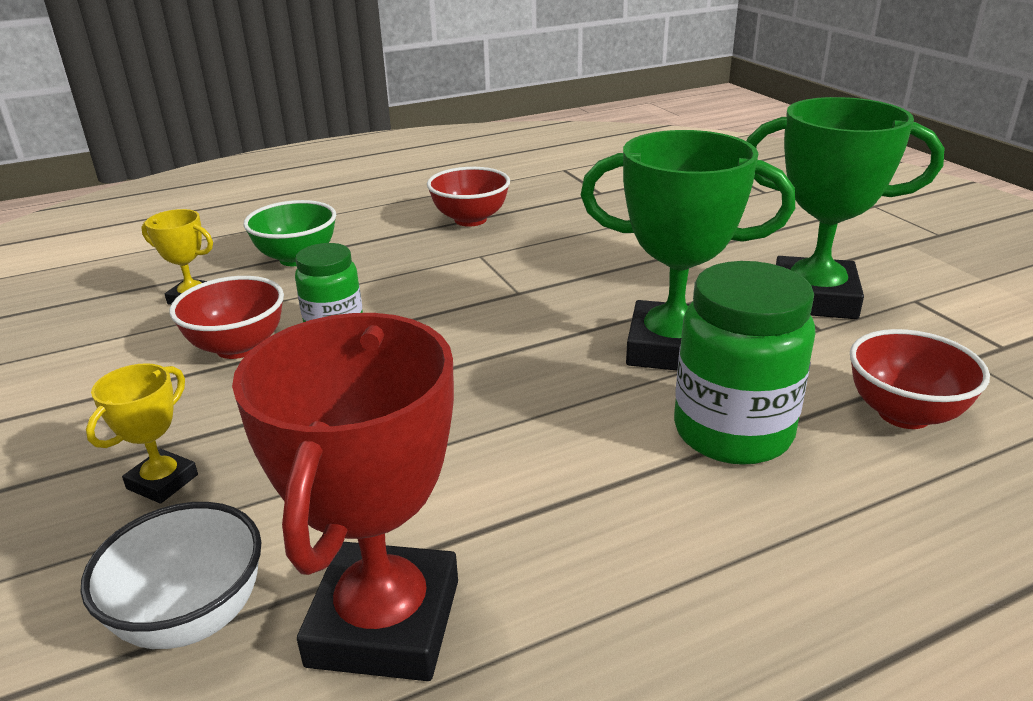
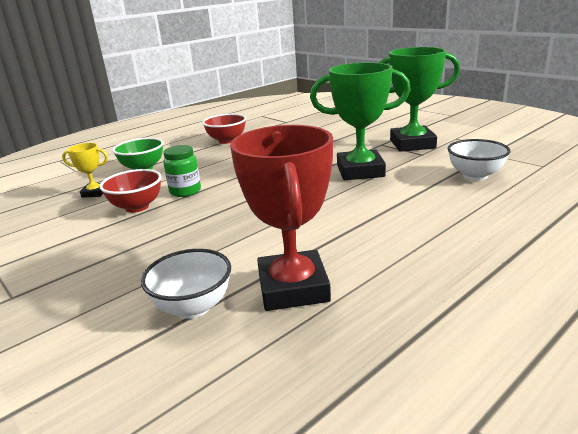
camera: 15 degrees left, 5 degrees down
yellow trophy [86,363,198,504] -> none
green jar [674,261,816,465] -> none
red bowl [850,329,990,429] -> white bowl [448,139,511,180]

